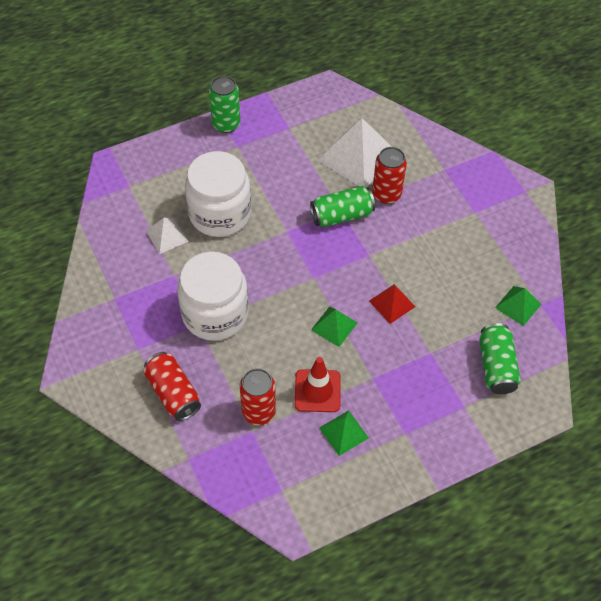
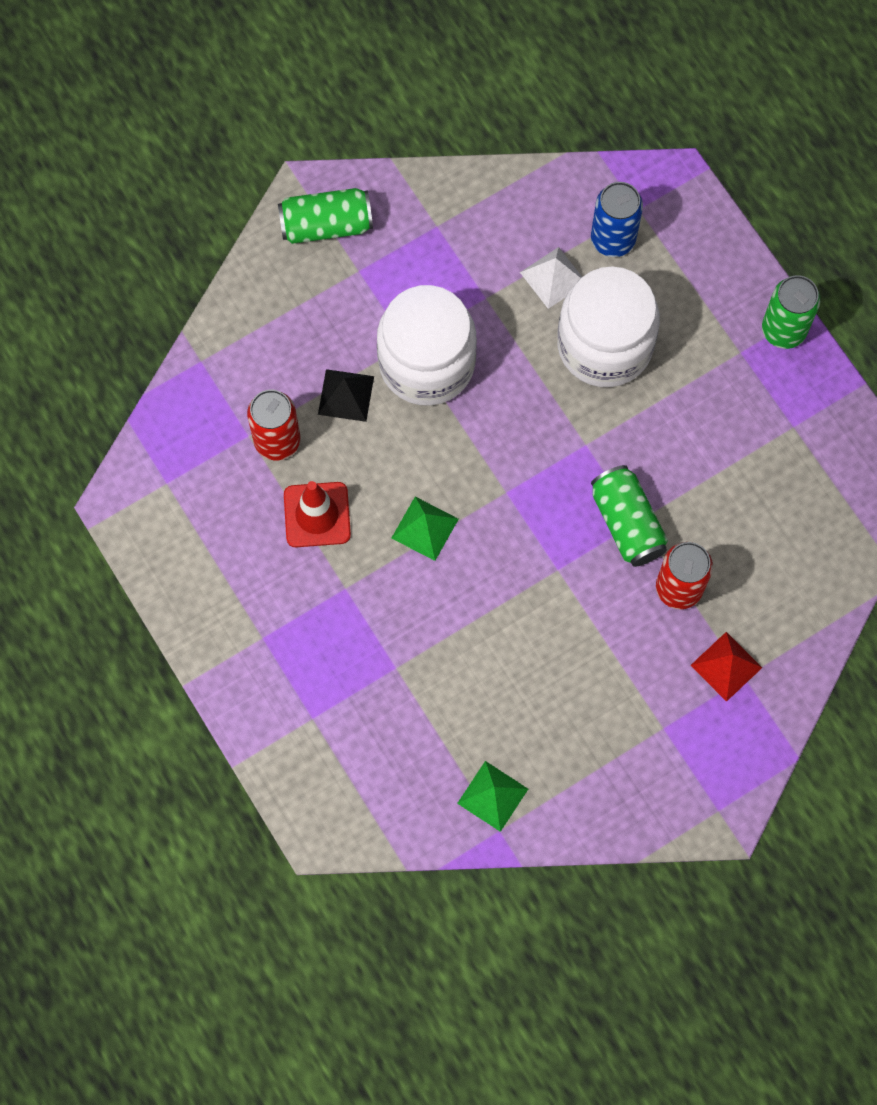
camera: 85 degrees right, 15 degrees up
red can [144,352,201,421] -> none
white pyramid [318,118,392,188] -> none
green pyramid [319,410,369,456] -> none
red pyramid [369,284,416,324] -> red pyramid moved to [690,632,762,702]
green can [479,323,521,394] -> green can moved to [278,188,373,244]
none -> black pyramid [318,369,374,422]
none -> blue can [591,182,643,257]

